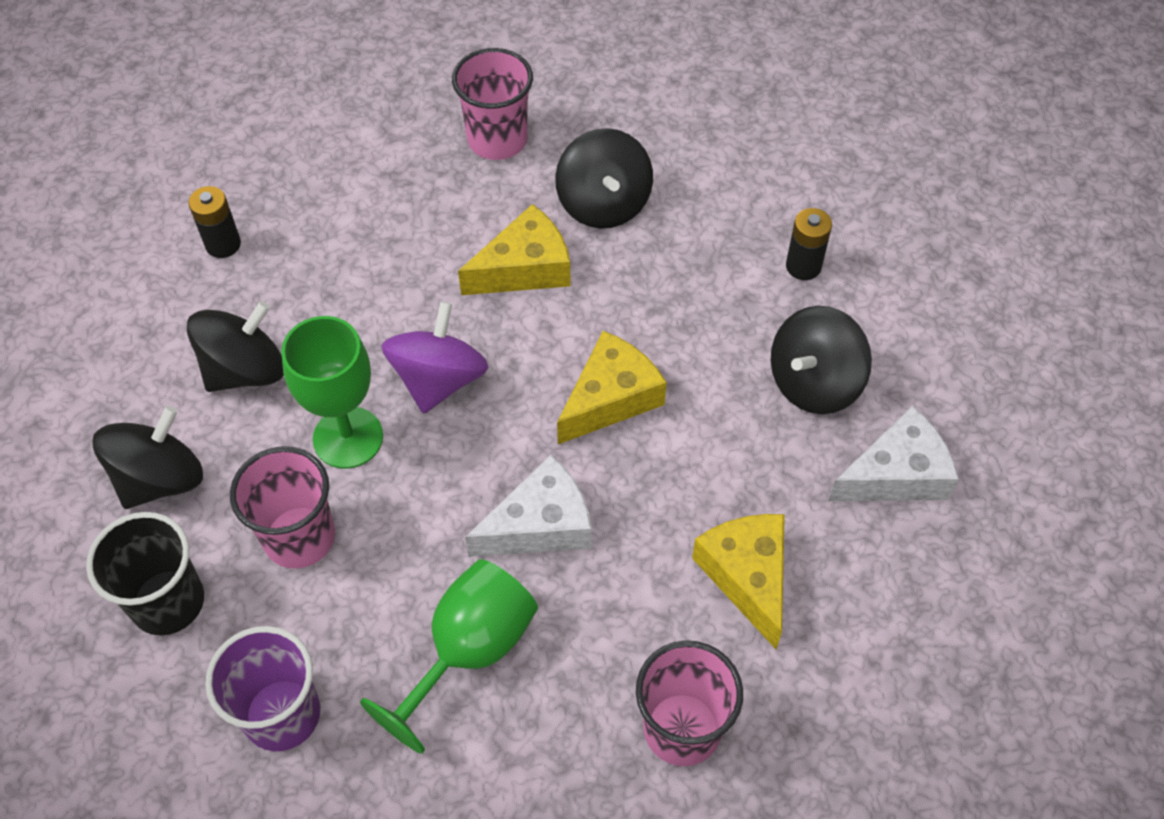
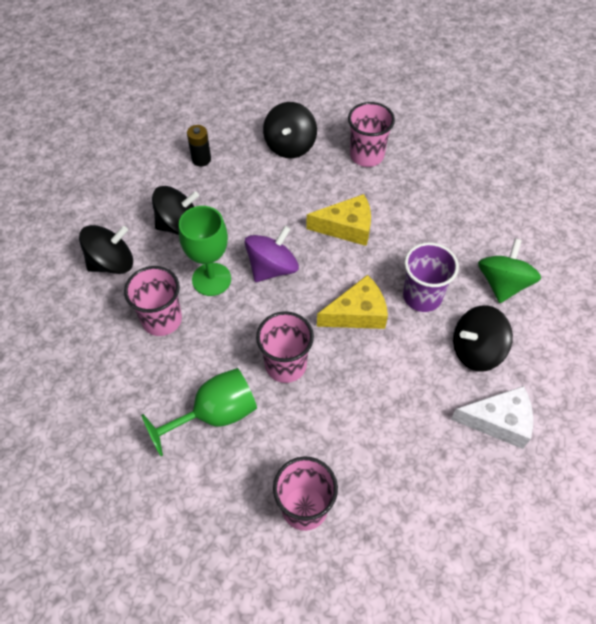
camera: 25 degrees right, 0 degrees up
black cup [86,512,204,635] -> none
purple cup [205,626,320,751] -> purple cup moved to [403,242,459,312]
white cheese [465,455,592,557] -> pink cup [256,311,314,383]
black spinning top [555,128,653,229] -> black spinning top moved to [263,102,317,158]
yellow cheese [692,514,785,649] -> none
black battery [786,208,832,280] -> green spinning top [478,238,541,303]

